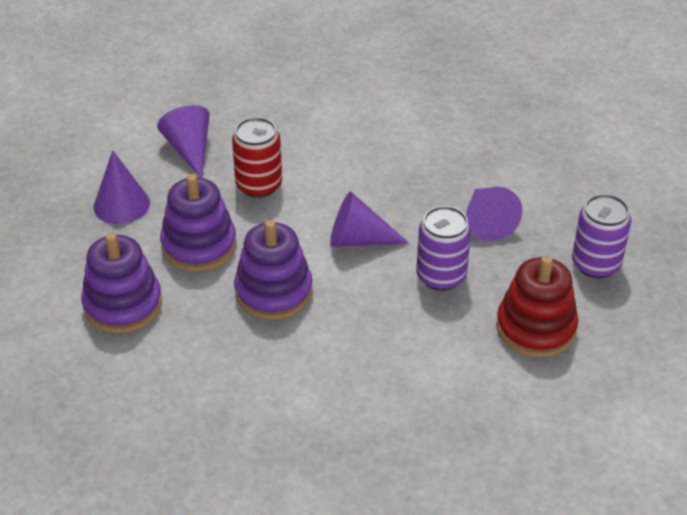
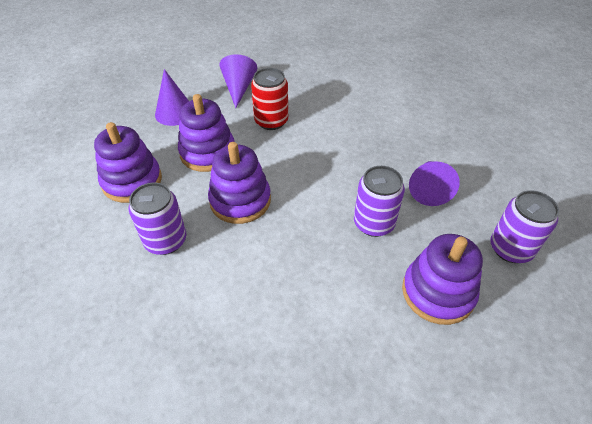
camera: 20 degrees right, 5 degrees up
purple cone [330,191,409,247] -> none
red stacking toy [496,256,578,358] -> purple stacking toy [402,234,483,325]
none -> purple can [129,183,186,255]

